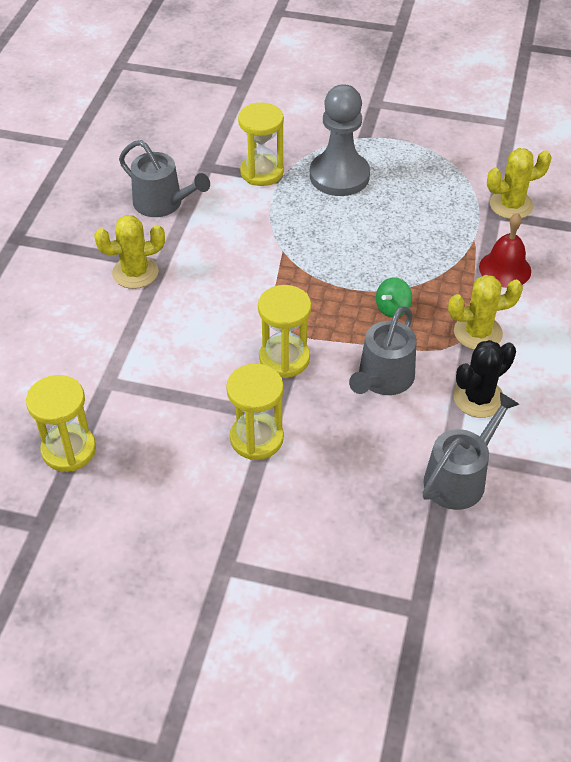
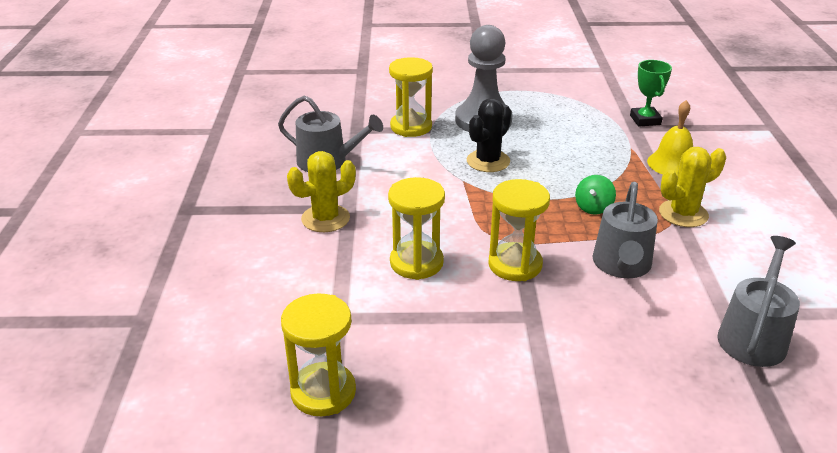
camera: 15 degrees left, 15 degrees down
yellow hourglass [226,364,284,460] -> yellow hourglass moved to [388,177,445,280]
black cactus [453,340,516,418] -> black cactus moved to [467,98,512,172]
red bell [479,213,531,288] -> yellow bell [647,100,693,175]
yellow cactus [487,148,552,219] -> green trophy [630,60,672,126]

